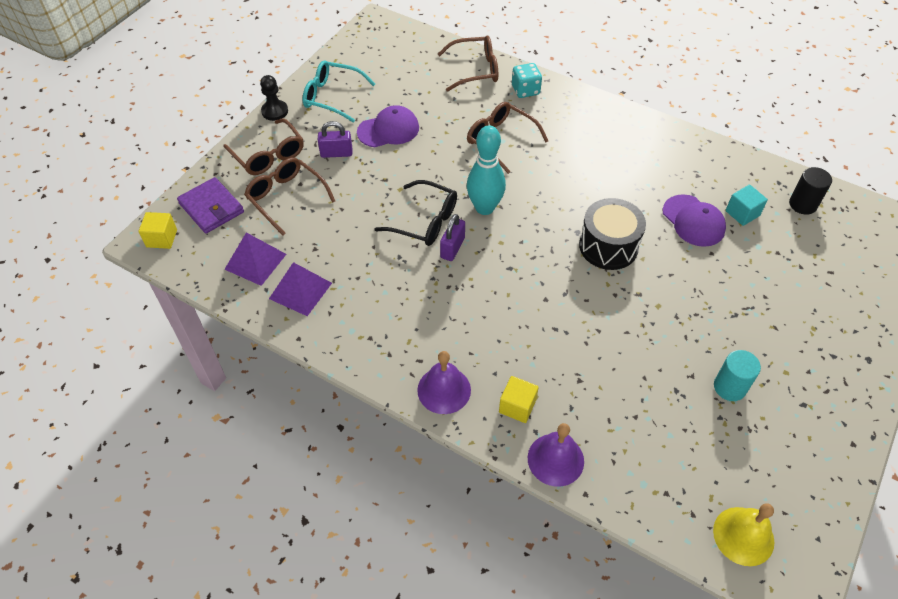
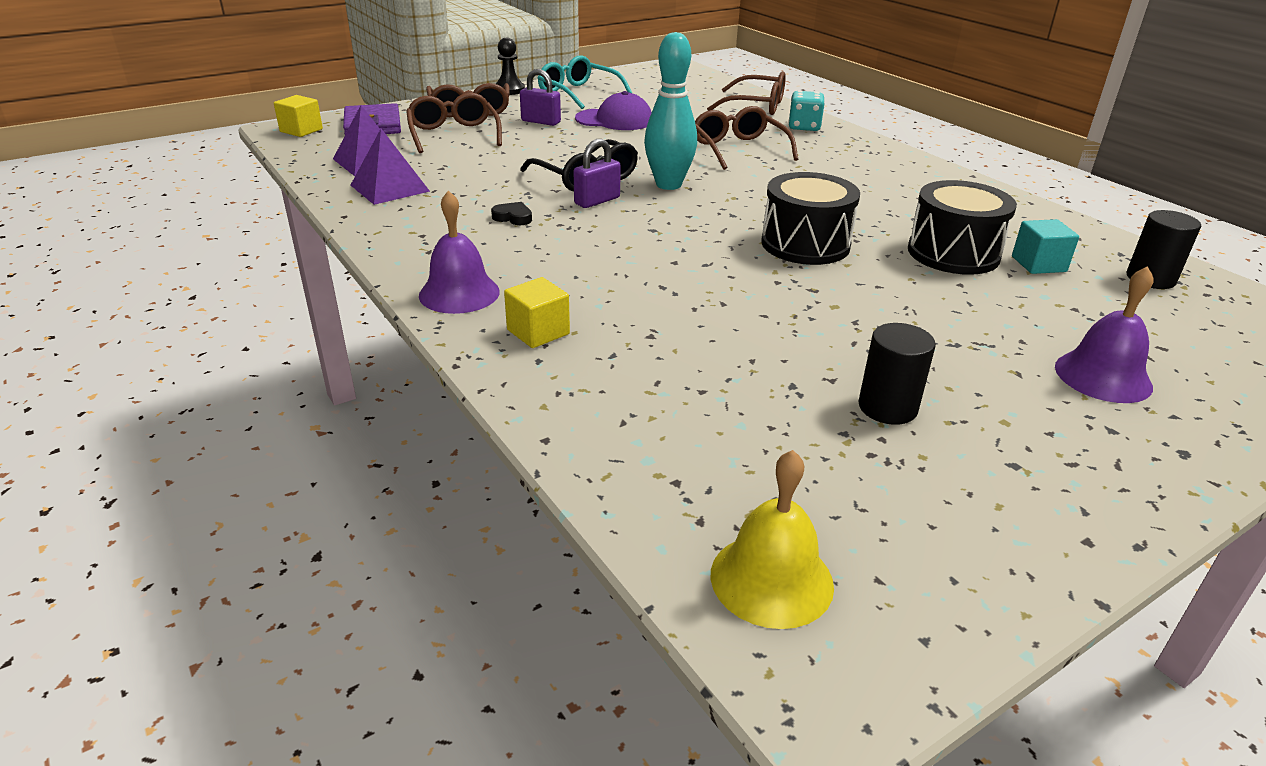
camera: 25 degrees right, 20 degrees down
purple bell [528,423,584,487] -> purple bell moved to [1055,266,1153,403]
purple cap [662,194,726,247] -> black drum [908,180,1017,275]
turquoise cylinder [714,350,761,401] -> black cylinder [858,323,936,425]
none -> black heart [491,202,532,225]

